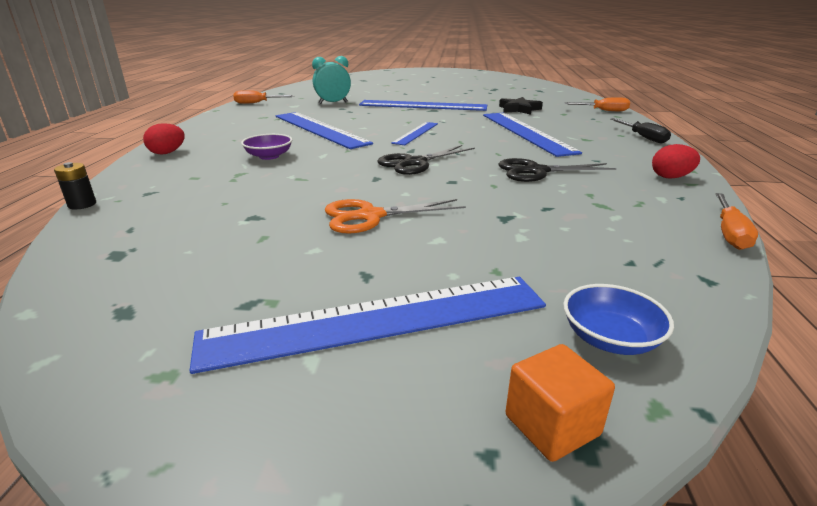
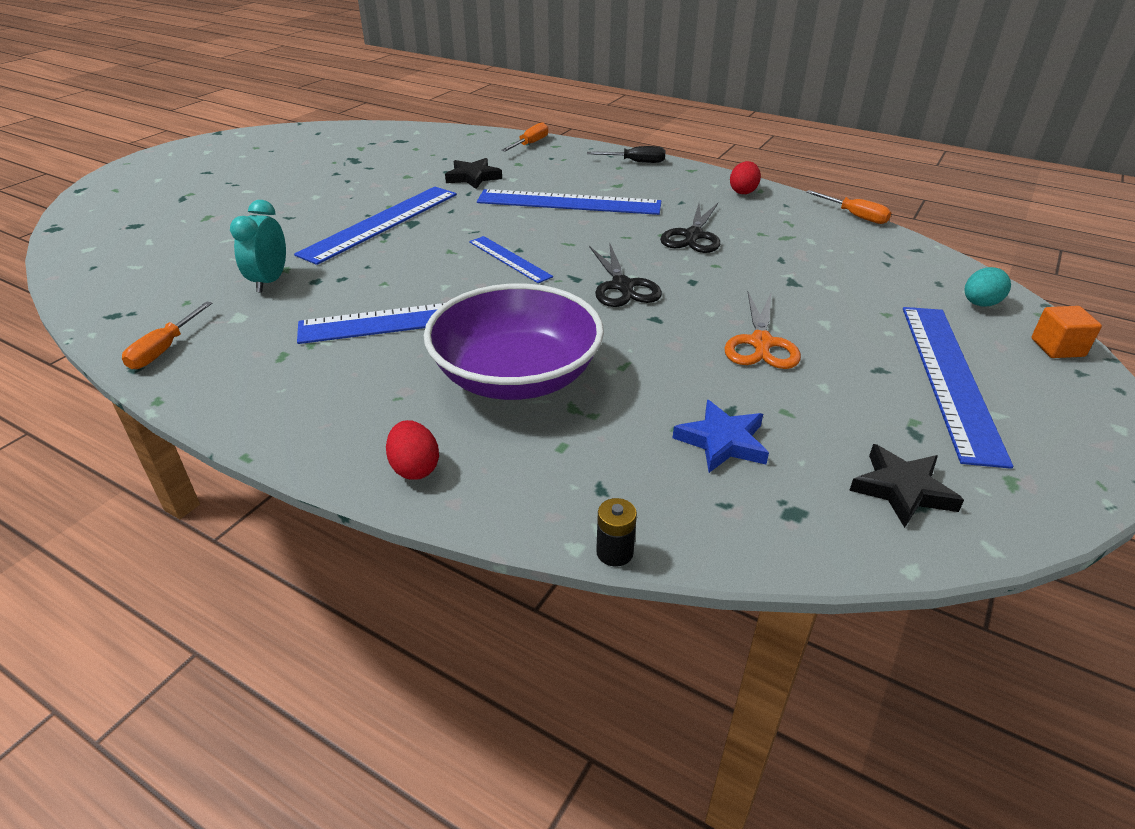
camera: 65 degrees left, 10 degrees up
purple bowl [241,134,292,160] -> purple bowl [424,283,604,400], size x2.40
blue bowl [563,284,674,355] -> turquoise egg [964,267,1011,306]
none -> blue star [673,400,769,473]
none -> black star [849,444,964,528]

